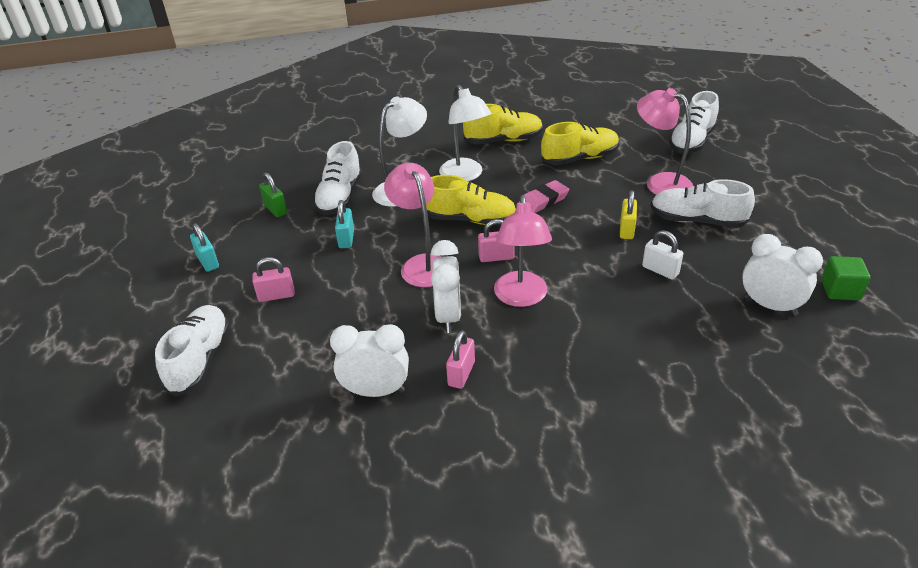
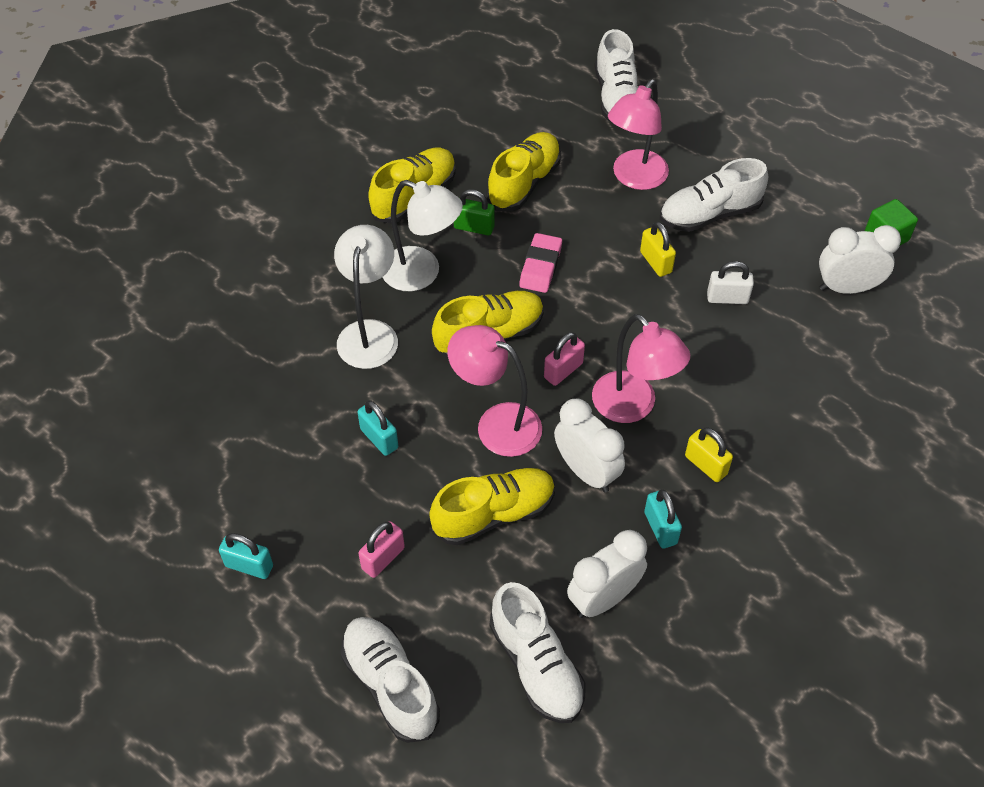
camera: 40 degrees left, 15 degrees up
green padlock [259,172,287,217] -> green padlock moved to [454,189,495,235]
white shoe [313,141,362,215] -> white shoe moved to [490,582,586,723]
pink padlock [446,330,475,389] -> turquoise padlock [644,489,682,548]
pink lamp [637,88,693,195] -> pink lamp turned 60 degrees counterclockwise [608,79,669,190]
none -> yellow shoe [429,468,555,545]
none -> yellow padlock [685,427,733,482]

